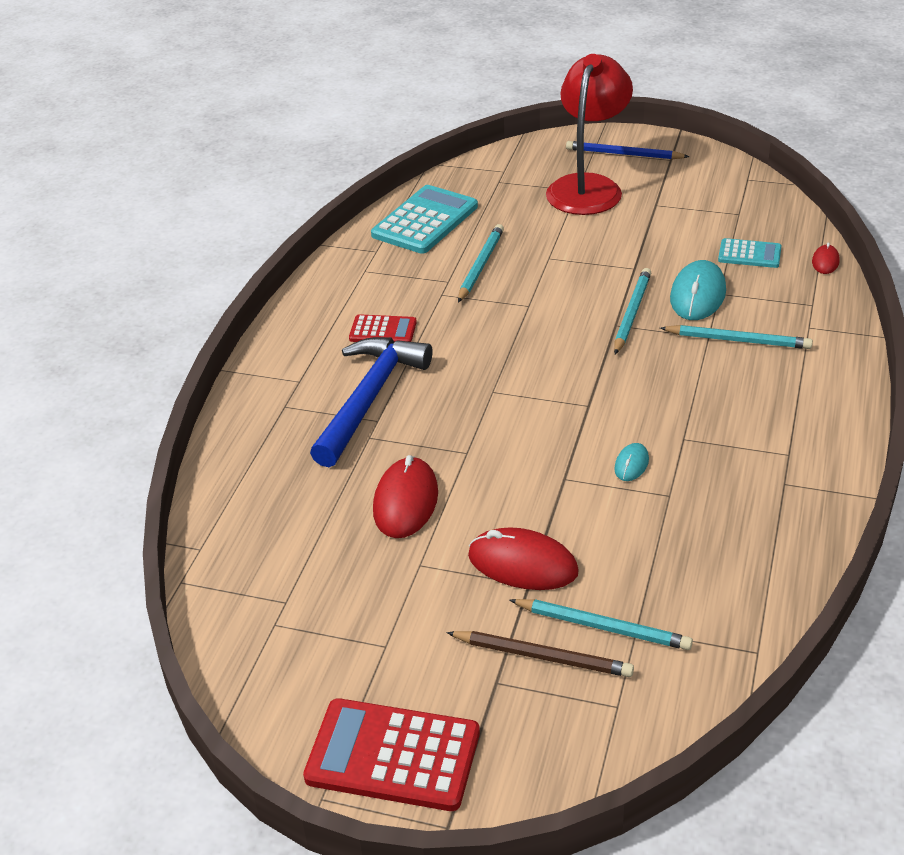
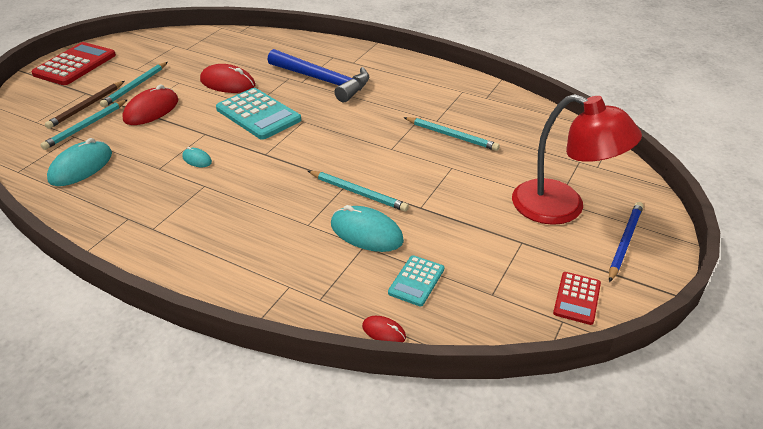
camera: 100 degrees right, 0 degrees up
red calculator [349,314,417,342] -> red calculator moved to [553,272,601,325]
turquoise calculator [371,185,478,254] -> turquoise calculator moved to [216,88,301,140]
turquoise pencil [660,325,813,349] -> turquoise pencil moved to [100,62,167,107]
none -> turquoise mouse [47,138,112,186]

